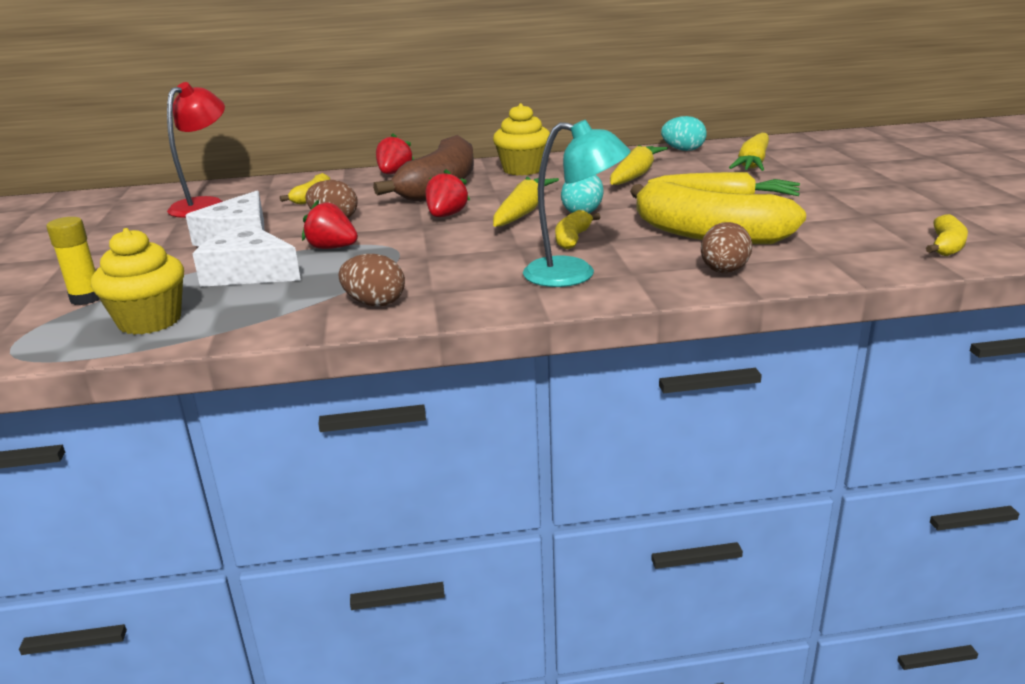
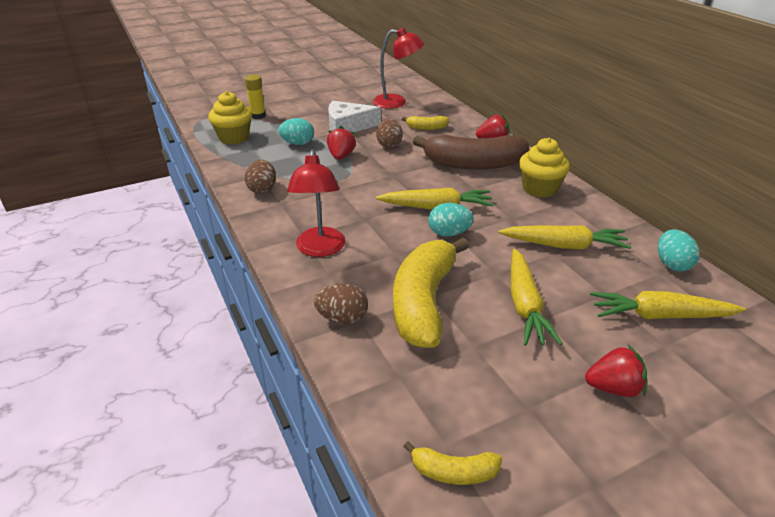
camera: 70 degrees right, 10 degrees up
white cheese [192,223,301,287] -> turquoise egg [278,118,314,145]
red strawberry [426,169,470,217] -> red strawberry moved to [585,345,647,397]
turquoise lamp [523,120,631,287] -> red lamp [287,149,346,257]
yellow banana [555,210,600,249] -> none

